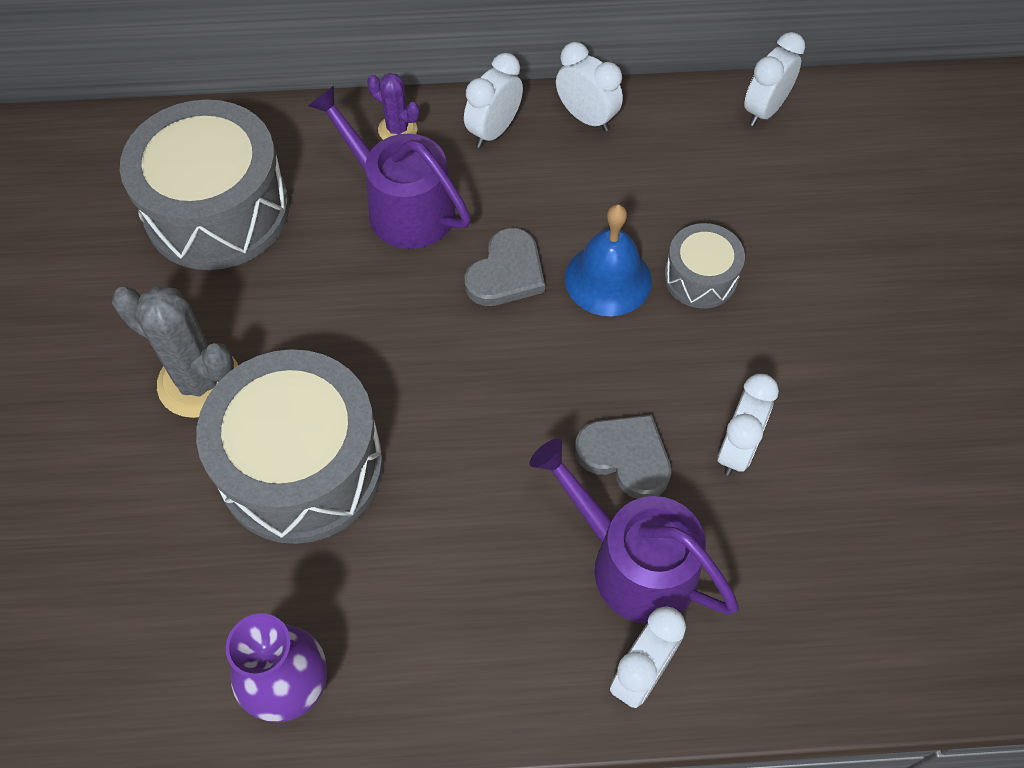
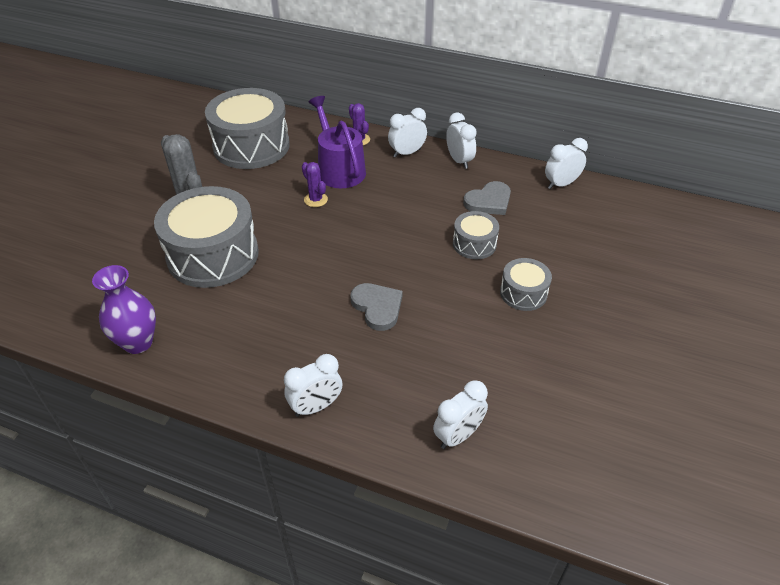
camera: 25 degrees right, 15 degrees down
grey heart [465,228,545,306] -> grey heart moved to [463,181,511,215]
purple watering can [530,439,739,624] -> none
blue bell [565,204,652,316] -> none
white clock [717,374,779,476] -> white clock moved to [433,380,488,449]
none -> purple cactus [302,162,328,207]
none -> grey drum [500,258,552,311]

